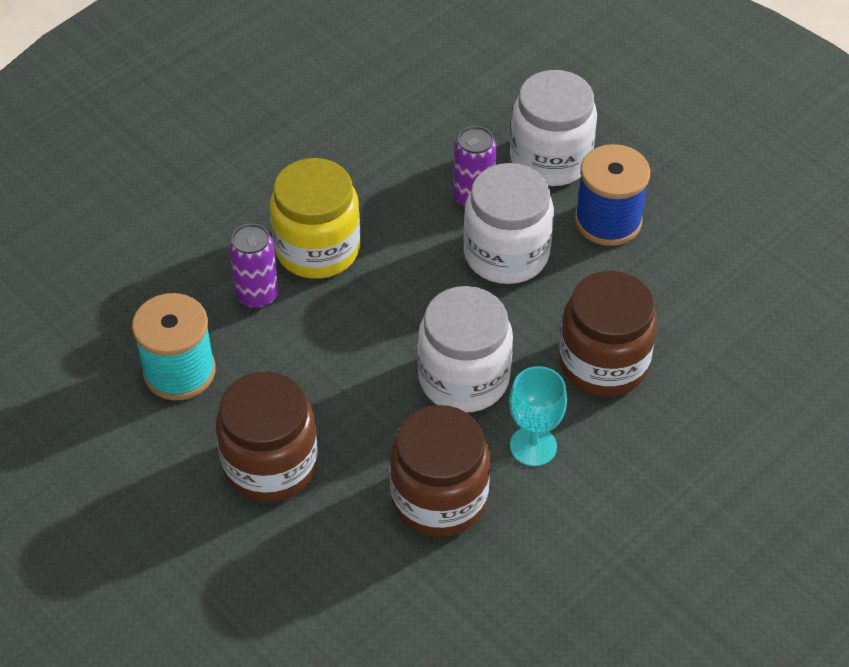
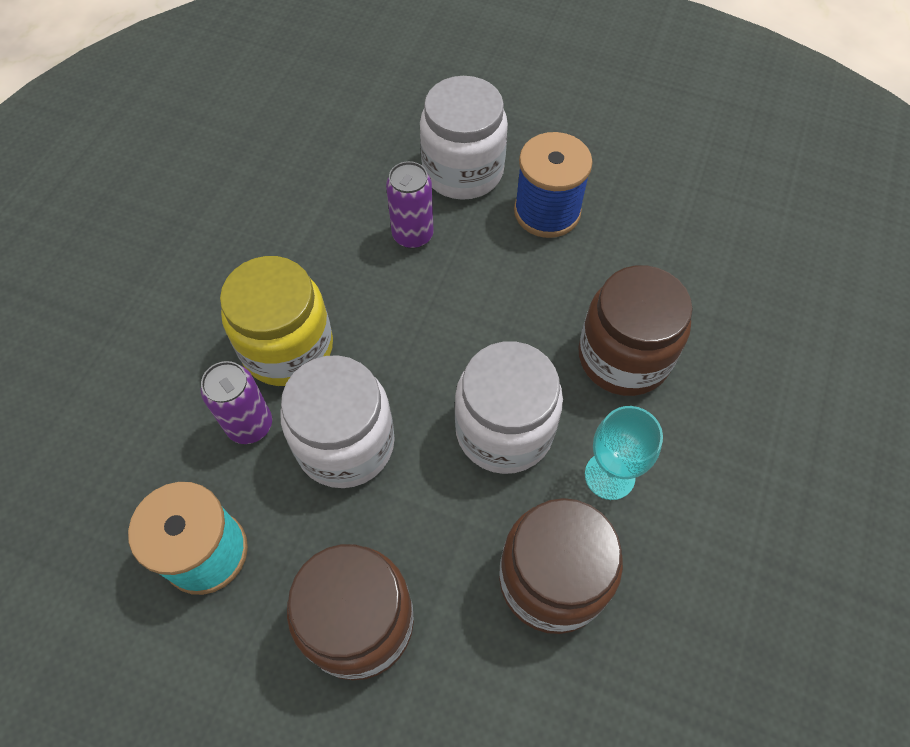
camera: 25 degrees left, 10 degrees up
white jar [463,163,554,284] -> white jar moved to [280,355,395,488]

